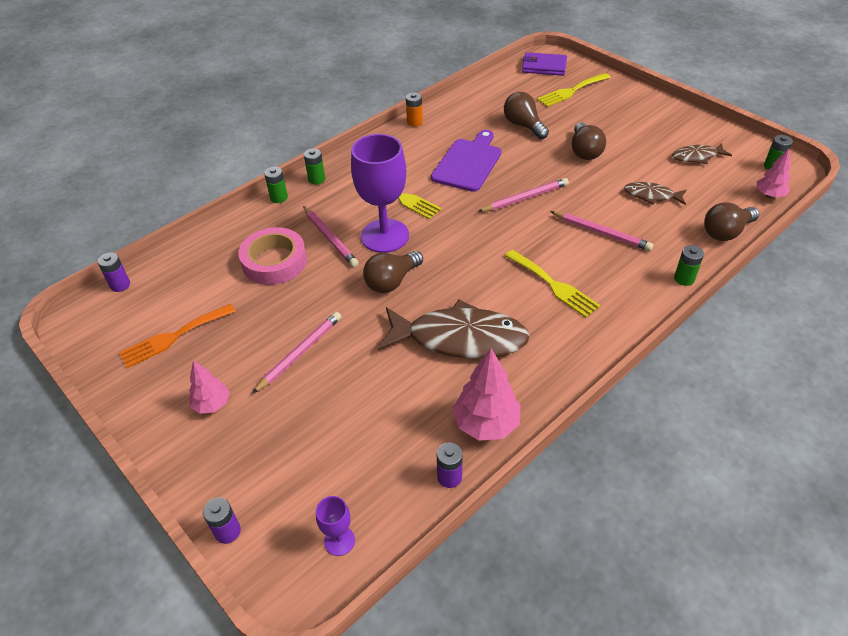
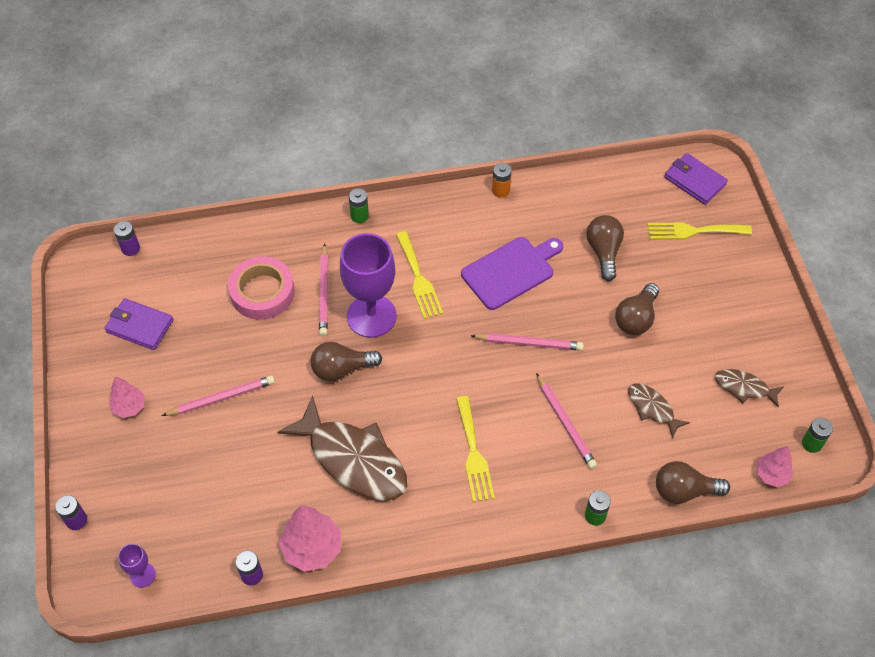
camera: 30 degrees right, 10 degrees up
orange fork [119,303,236,368] -> purple wallet [105,298,173,350]
green battery [264,167,288,203] -> none

